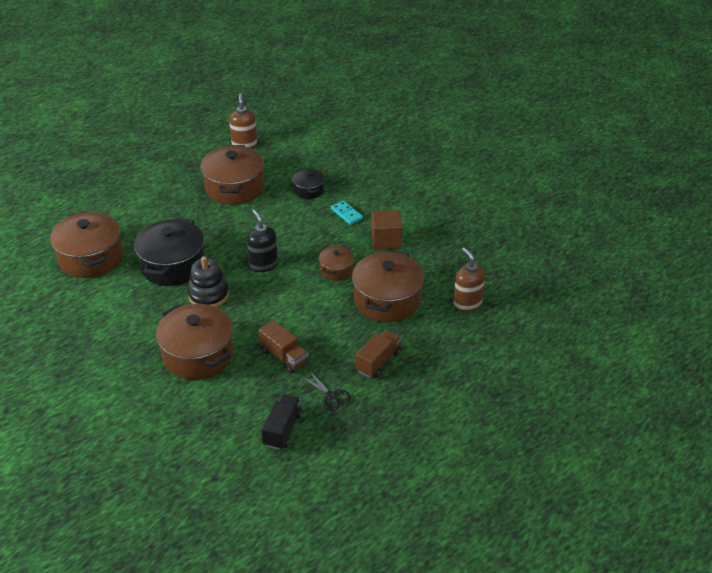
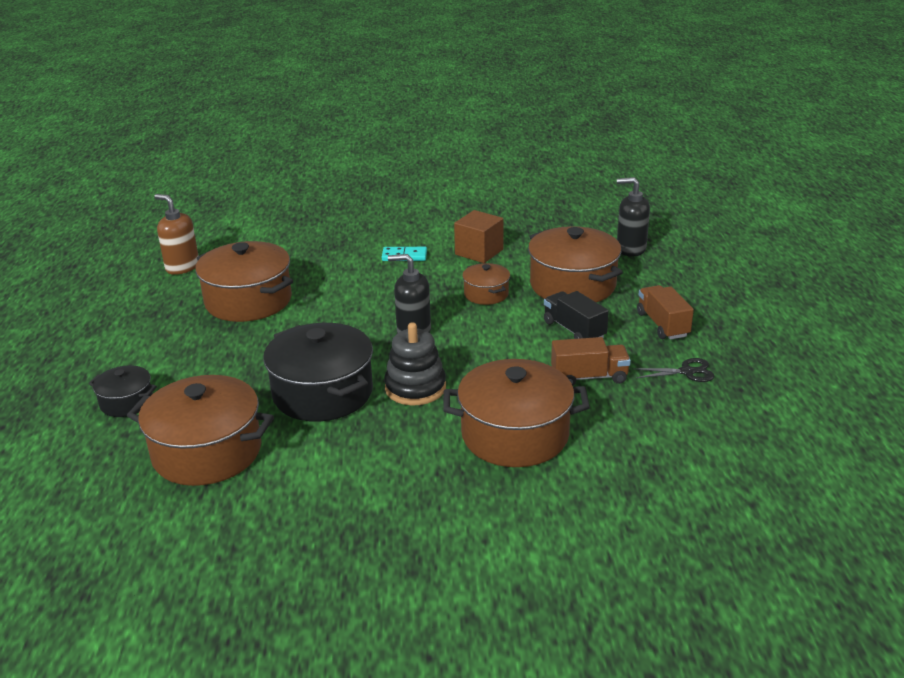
camera: 50 degrees left, 10 degrees down
black truck [261,394,302,450] -> black truck moved to [544,291,609,339]
black pot [292,168,325,199] -> black pot moved to [89,365,157,417]
brown soap dispenser [453,247,485,312] -> black soap dispenser [617,177,650,257]

